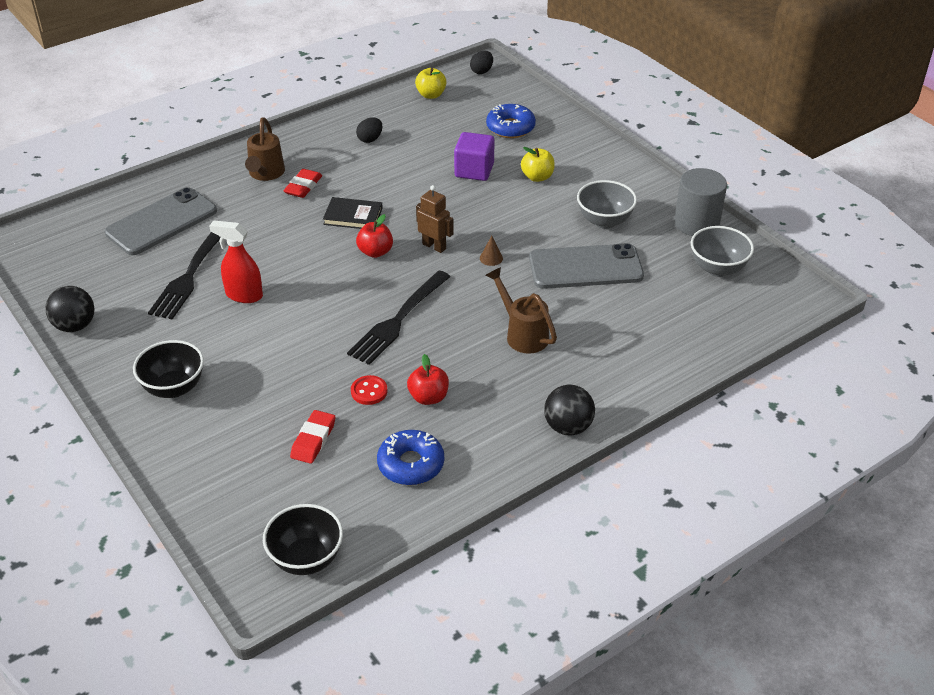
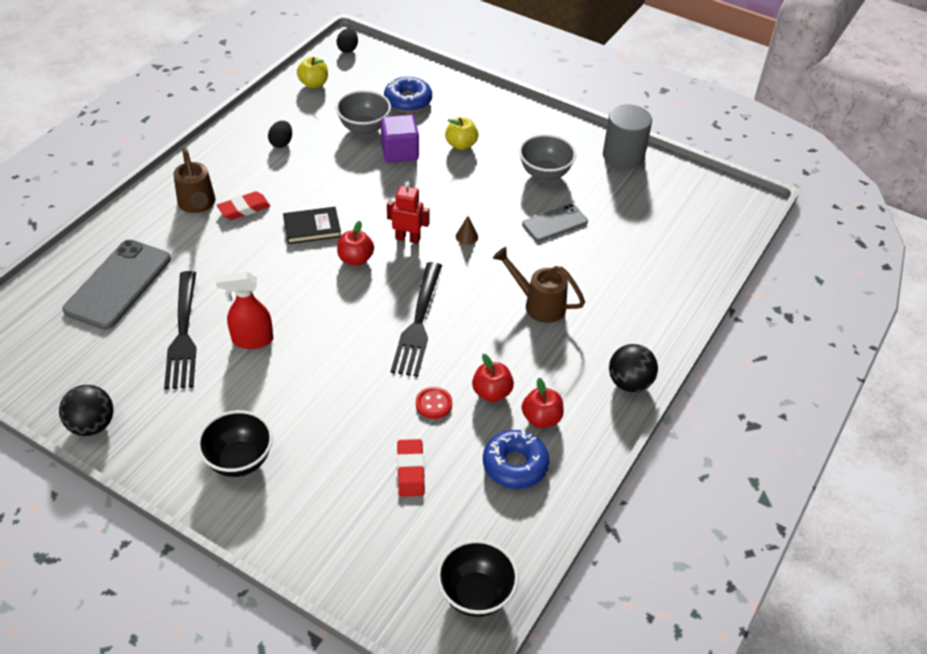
camera: 25 degrees left, 5 degrees up
red eraser [283,169,322,198] -> red eraser turned 60 degrees clockwise [217,191,270,220]
brown robot [416,185,454,253] -> red robot [387,181,430,244]
grey phone [529,243,644,289] -> grey phone [522,204,588,242], size x0.60
grey bowl [691,226,754,277] -> grey bowl moved to [336,90,391,135]
none -> red apple [522,378,564,428]

